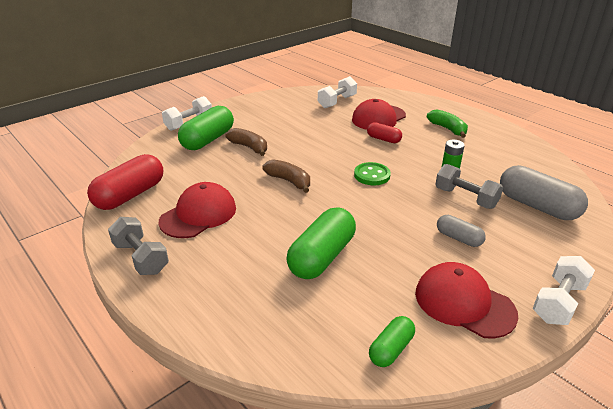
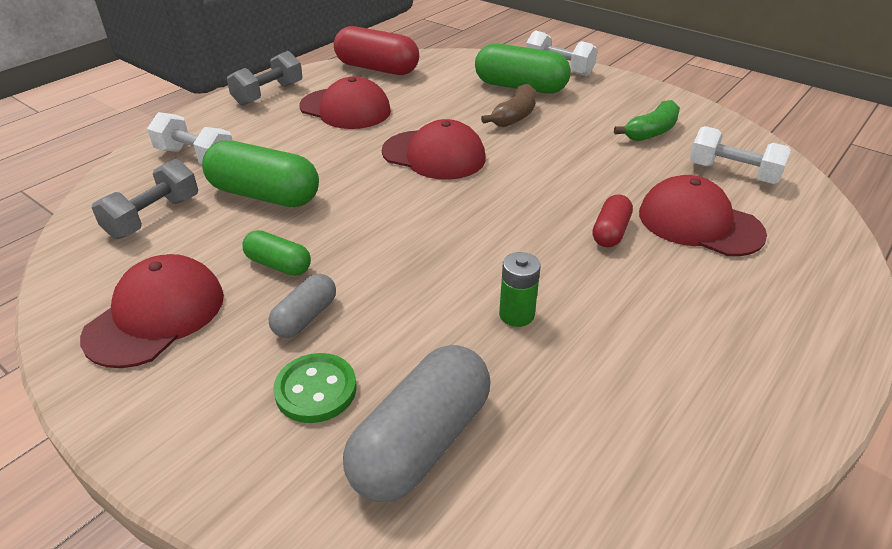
camera: 80 degrees right, 5 degrees up
brown banana [262,160,310,193] -> red cap [382,119,485,180]
green button [354,162,391,185] -> green button moved to [273,353,357,423]
green capsule [369,316,415,367] -> green capsule moved to [242,230,311,276]
green banana [427,109,468,138] -> green banana moved to [614,100,680,141]
grey dumbbell [435,164,503,209] -> grey dumbbell moved to [92,159,198,239]
white dumbbell [533,256,595,325] -> white dumbbell moved to [147,112,233,164]

